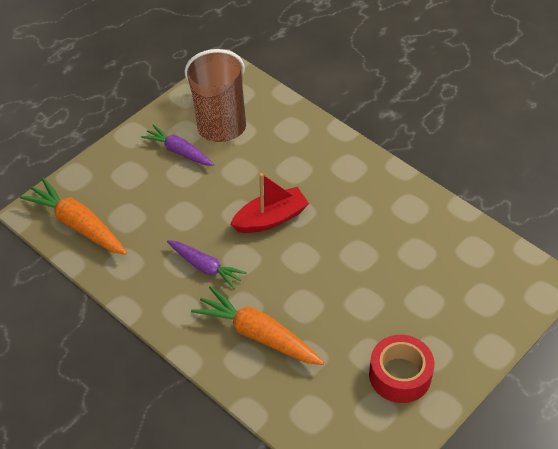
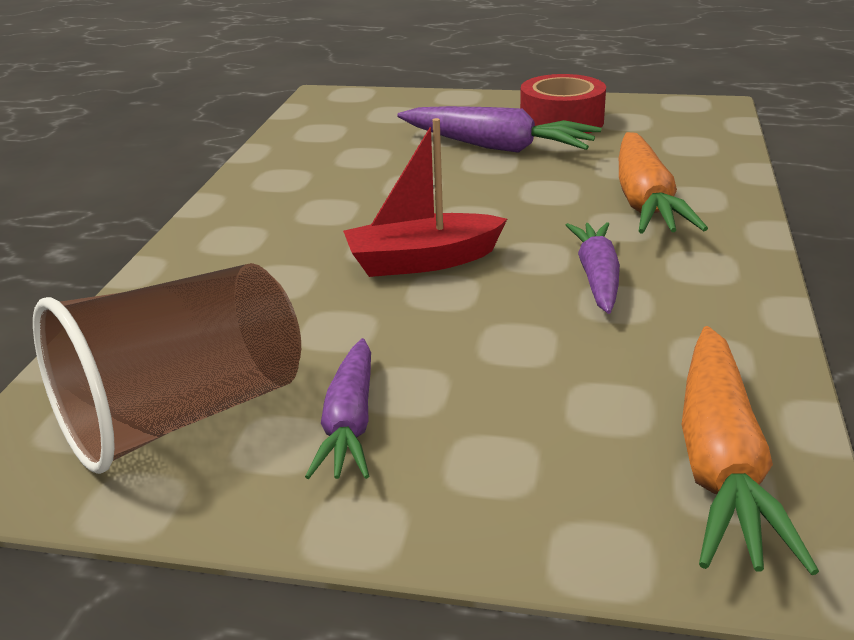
camera: 120 degrees left, 20 degrees down
red boat [230,173,309,233] -> red boat turned 45 degrees counterclockwise [343,118,507,277]
none -> purple carrot [397,106,602,153]

